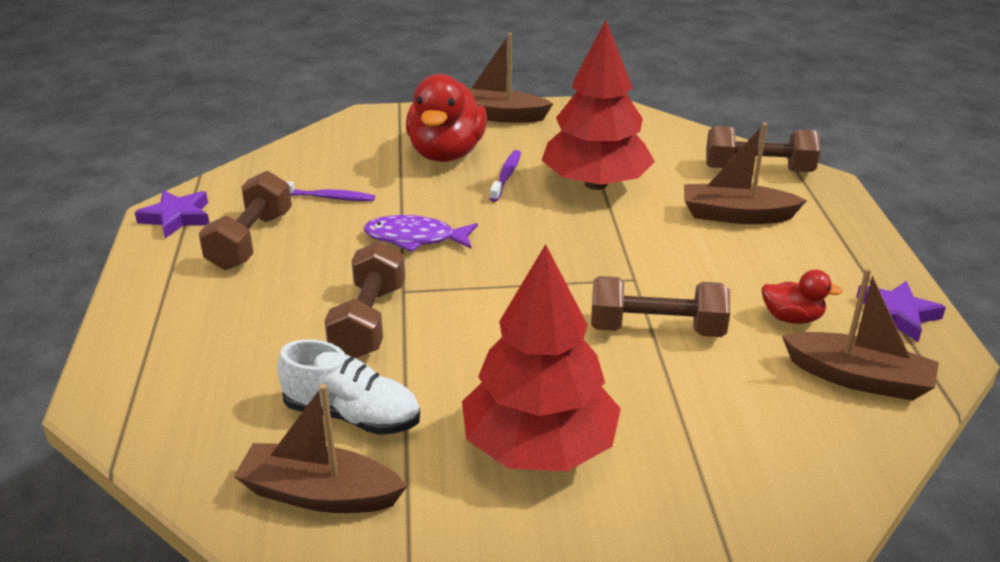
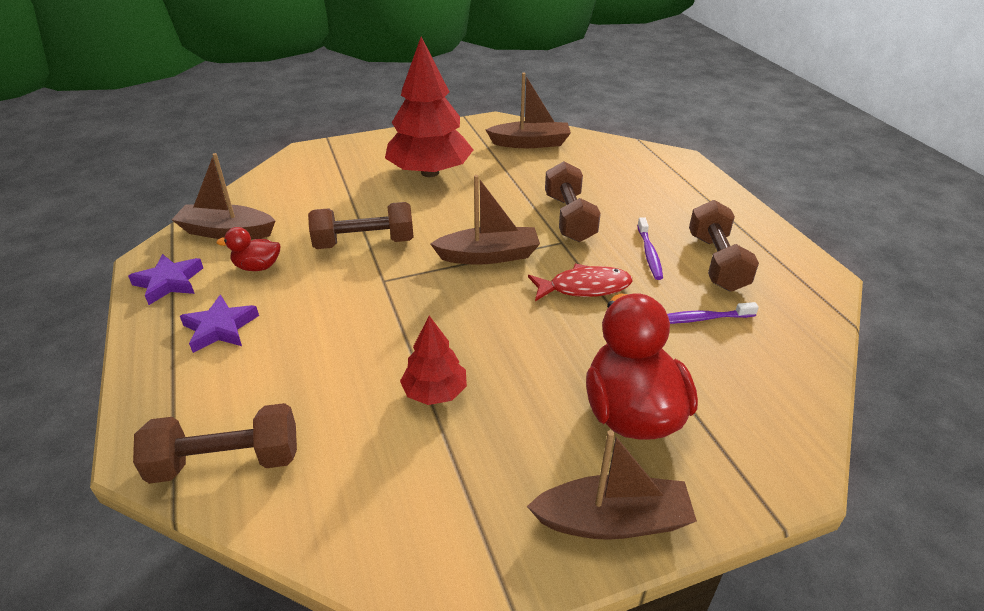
camera: 165 degrees right, 5 degrees up
purple star [135,190,209,238] -> purple star moved to [180,295,259,353]
white shoe [277,339,420,435] -> none
purple fish [364,215,478,252] -> red fish [528,264,632,301]
purple toothbrush [489,150,521,202] -> purple toothbrush moved to [637,217,663,280]
red tree [541,20,655,190] -> red tree [400,316,467,405], size x0.51
brown boat [684,123,807,224] -> brown boat moved to [430,175,540,265]

